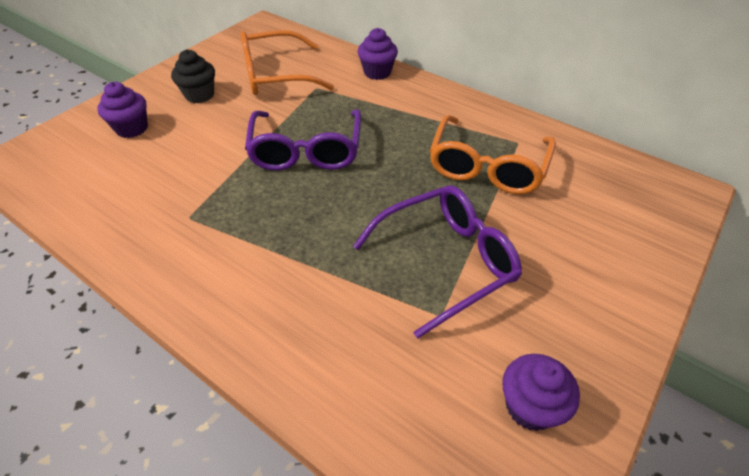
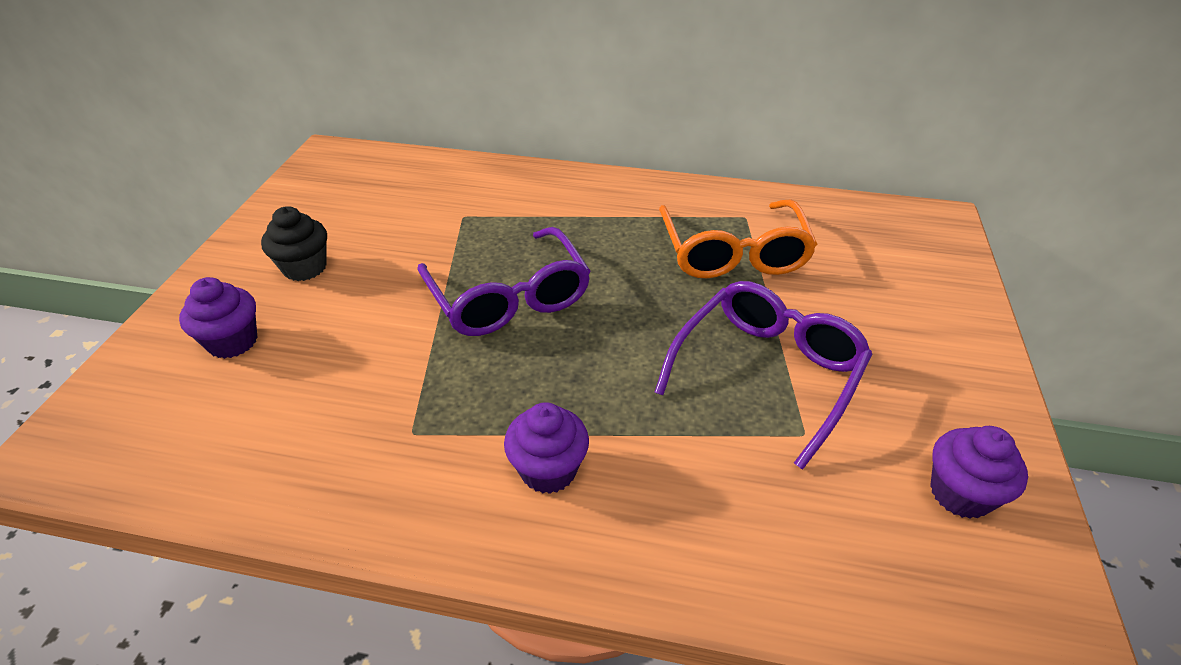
camera: 25 degrees left, 5 degrees down
orange glasses [240,30,334,95] -> none
purple cupcake [358,28,398,80] -> purple cupcake moved to [504,402,589,494]

